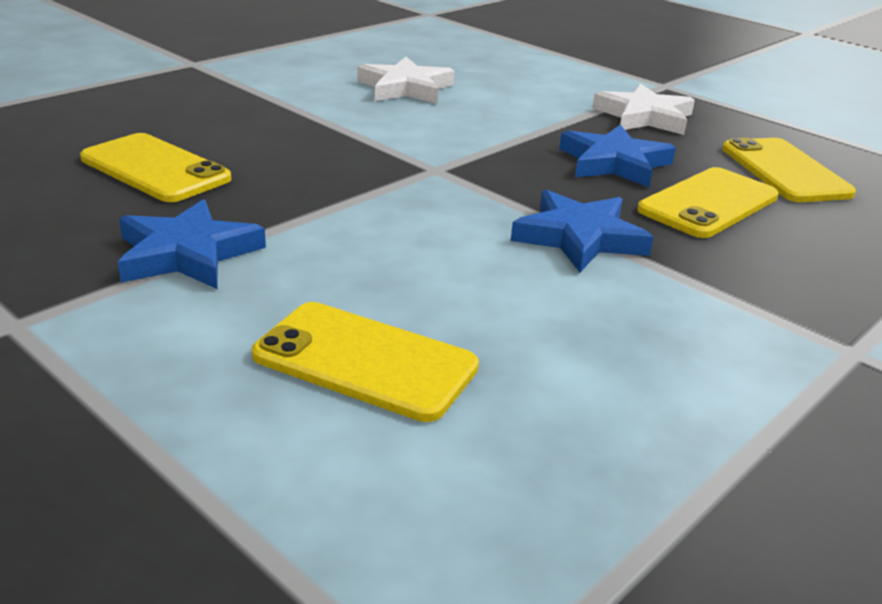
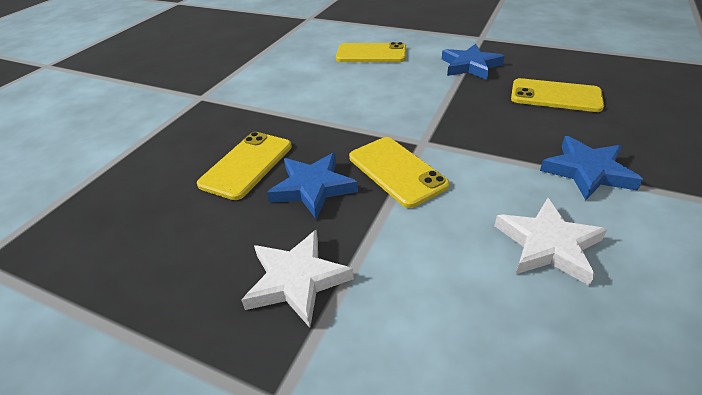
camera: 165 degrees right, 10 degrees up
blue star [511,189,653,272] -> blue star moved to [540,136,643,200]
yellow phone [722,138,856,202] -> yellow phone moved to [349,137,450,208]

